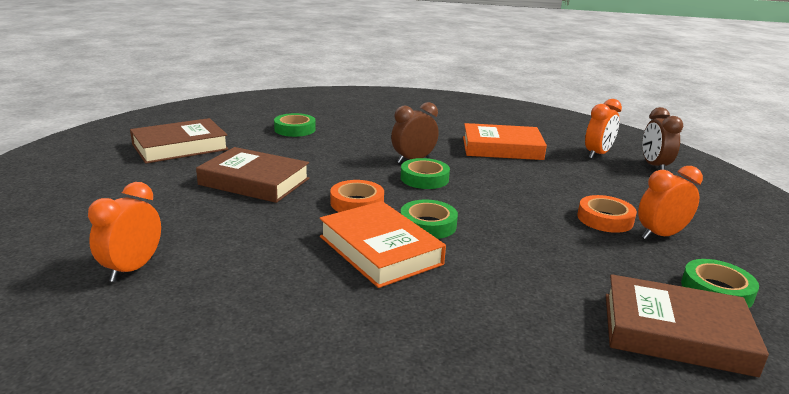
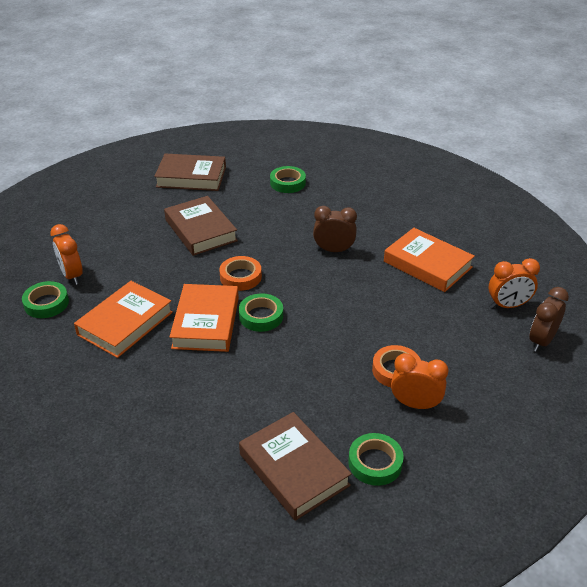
camera: 40 degrees right, 15 degrees up
orange clock [88,182,161,282] -> orange clock turned 90 degrees counterclockwise [50,224,83,285]
green tape [401,158,450,189] -> green tape moved to [22,281,69,318]
none -> orange book [74,281,173,358]

